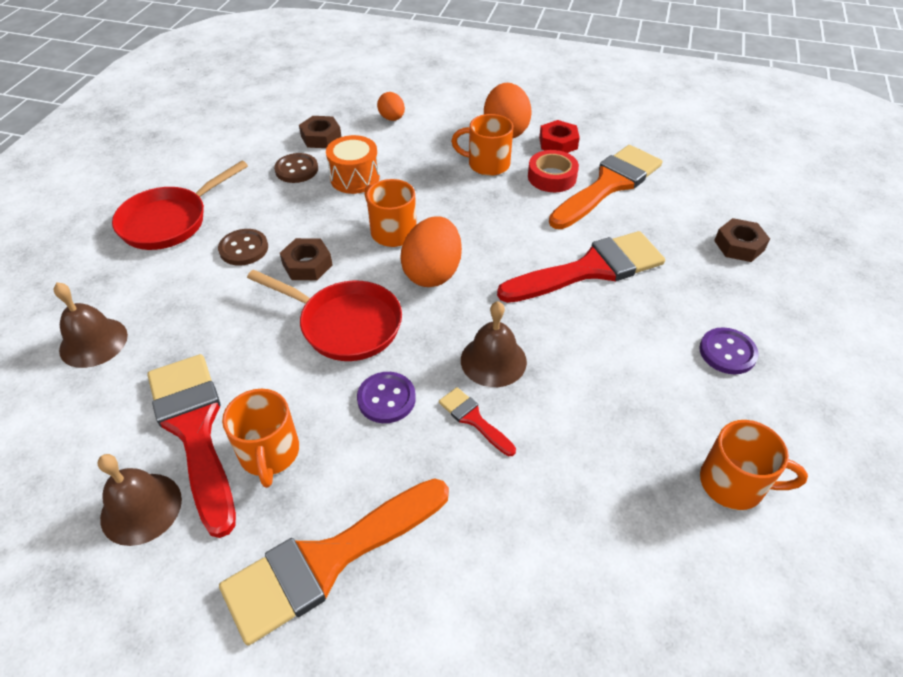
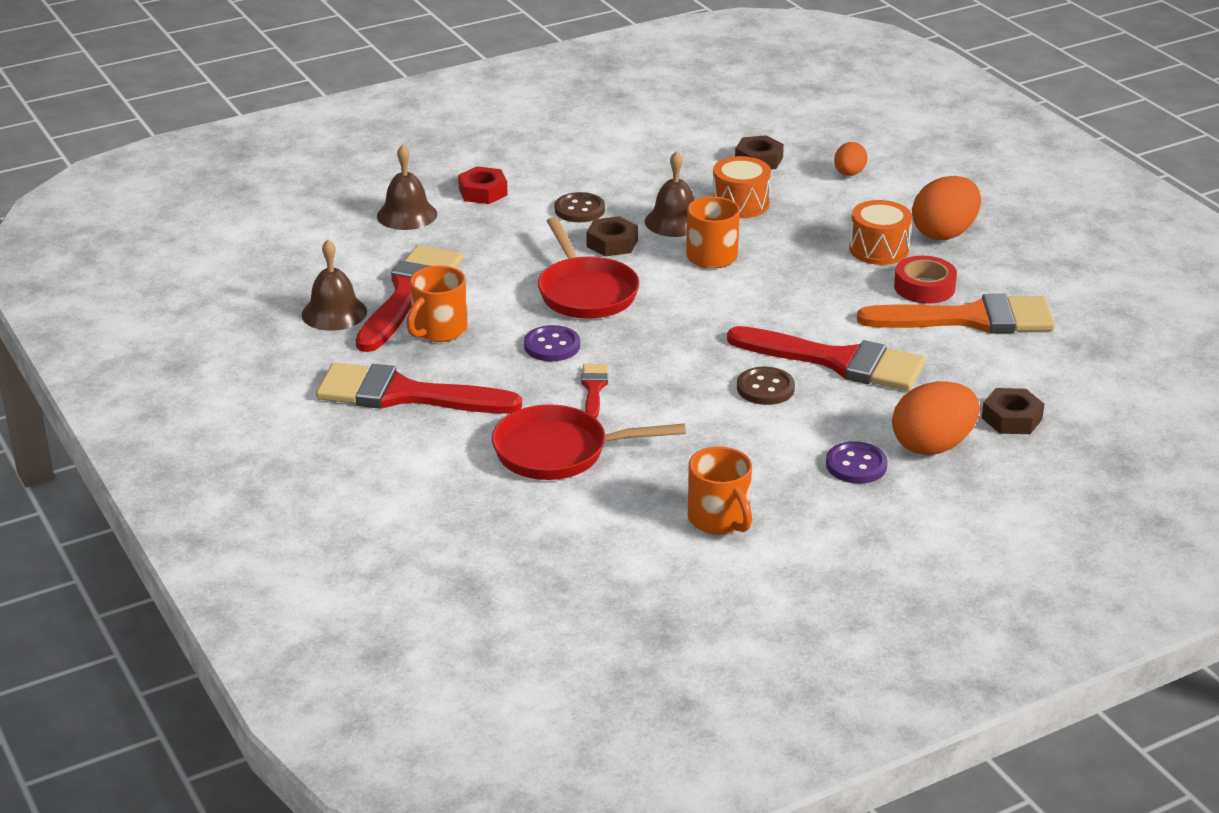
camera: 45 degrees right, 15 degrees down
red pan [112,161,248,250] -> red pan moved to [492,404,686,480]
orange brush [219,478,449,645] -> red brush [316,363,522,414]
brown button [274,153,318,183] -> brown button moved to [737,367,795,405]
orange egg [400,216,462,287] -> orange egg moved to [892,381,980,455]
orange mug [451,114,513,176] -> orange drum [849,200,912,265]
brown bell [461,301,527,387] -> brown bell moved to [645,151,695,237]
red nut [539,120,580,153] -> red nut moved to [458,166,508,204]

